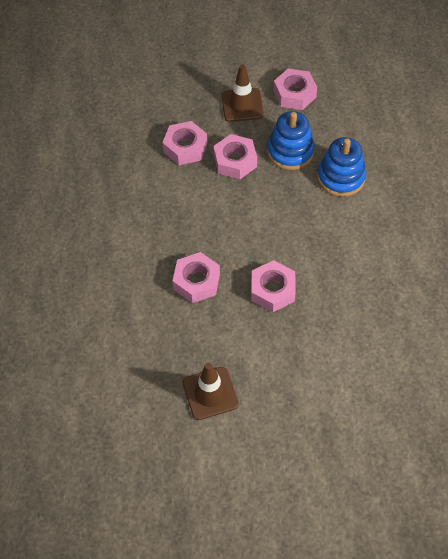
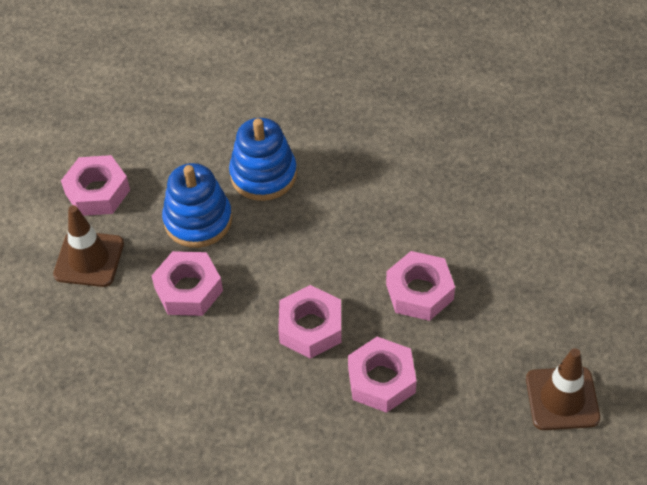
camera: 75 degrees left, 5 degrees down
pink nut [162,121,207,165] -> pink nut moved to [278,285,341,359]

